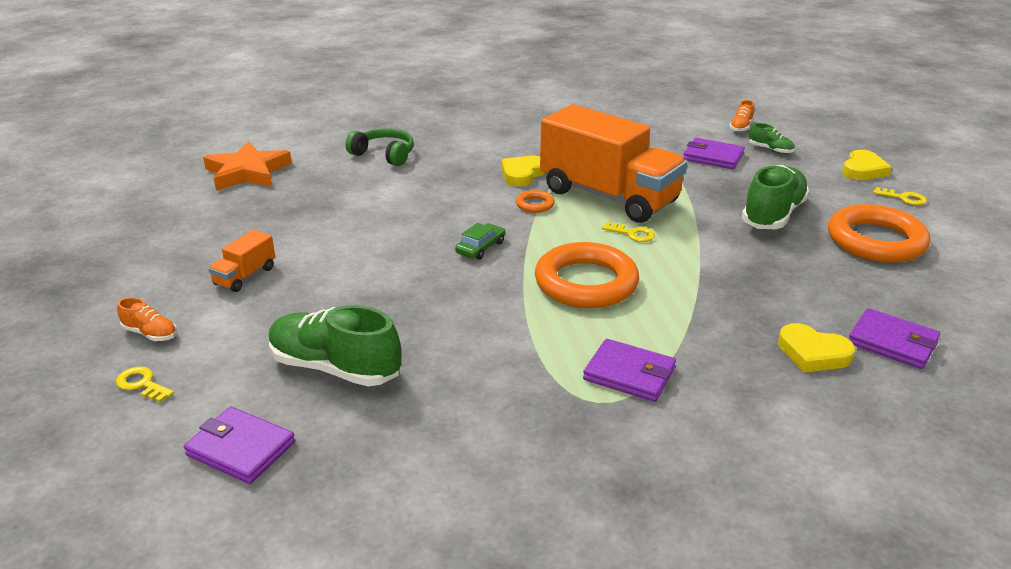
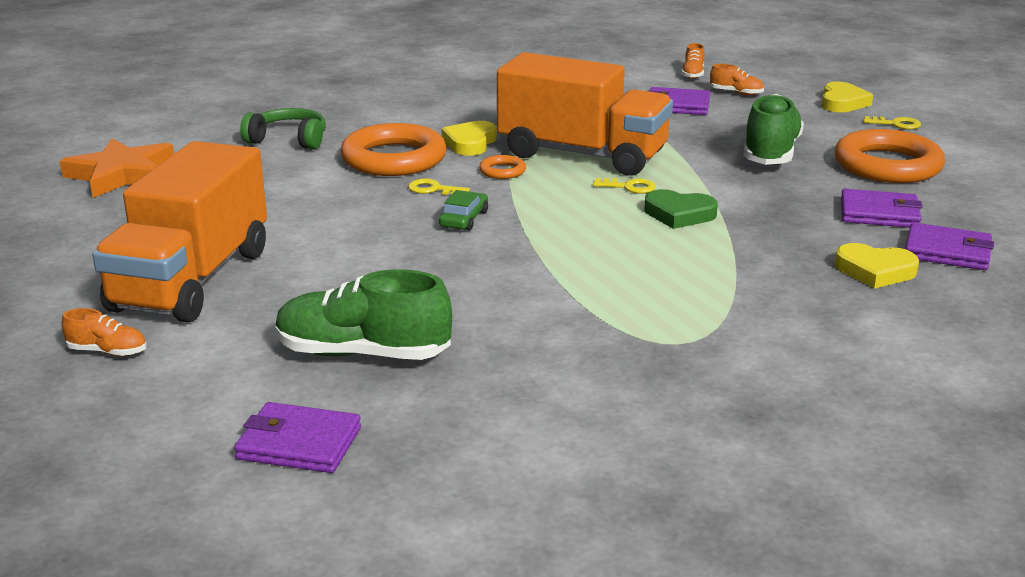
camera: 15 degrees left, 5 degrees down
yellow key [116,367,174,402] -> yellow key moved to [408,179,470,195]
orange truck [208,230,275,292] -> orange truck [92,141,267,323], size x2.45
orange ring [535,242,639,308] -> orange ring moved to [341,123,447,176]
purple wallet [583,339,676,402] -> purple wallet moved to [841,189,922,228]
green shoe [749,123,795,154] -> orange shoe [710,64,764,95]
none -> green heart [645,189,718,229]

